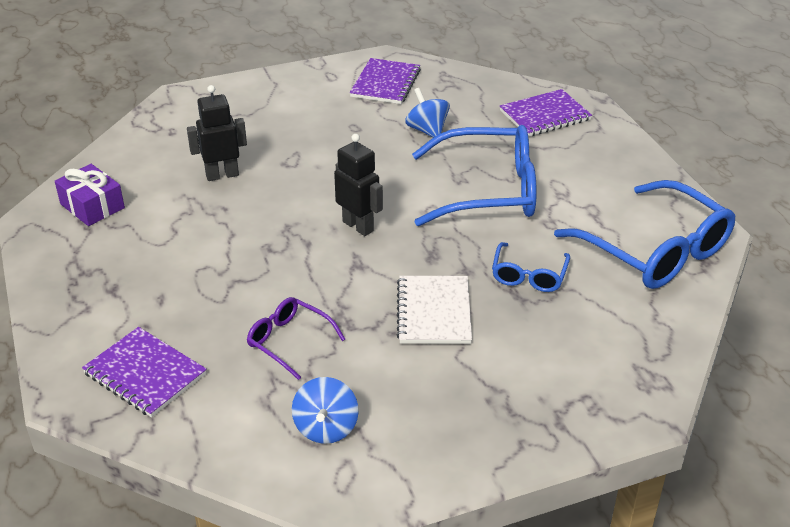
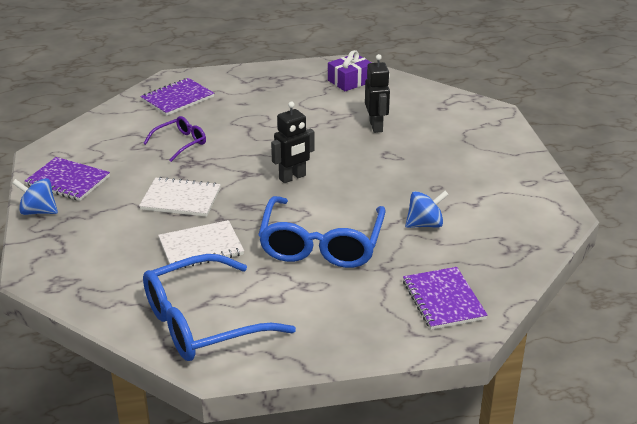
camera: 100 degrees right, 5 degrees down
blue spinning top [292,377,359,444] -> blue spinning top moved to [12,178,58,215]
purple notebook [350,58,421,104] -> purple notebook moved to [25,157,110,201]
blue glasses [492,242,570,292] -> white notebook [158,220,244,270]

